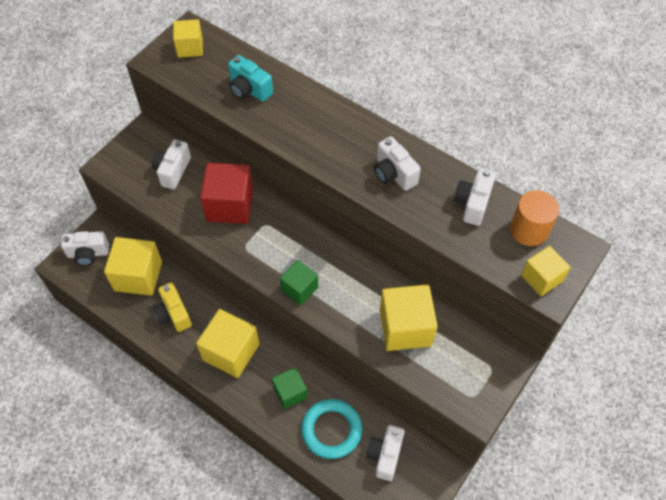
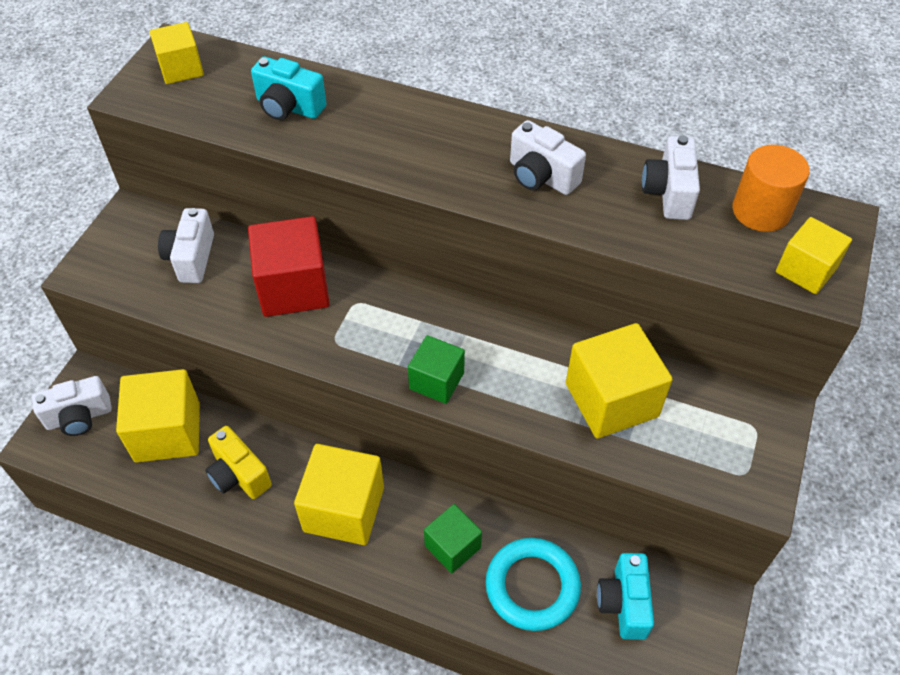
camera: 15 degrees left, 5 degrees down
white camera [366,425,405,481] -> turquoise camera [597,553,654,640]

